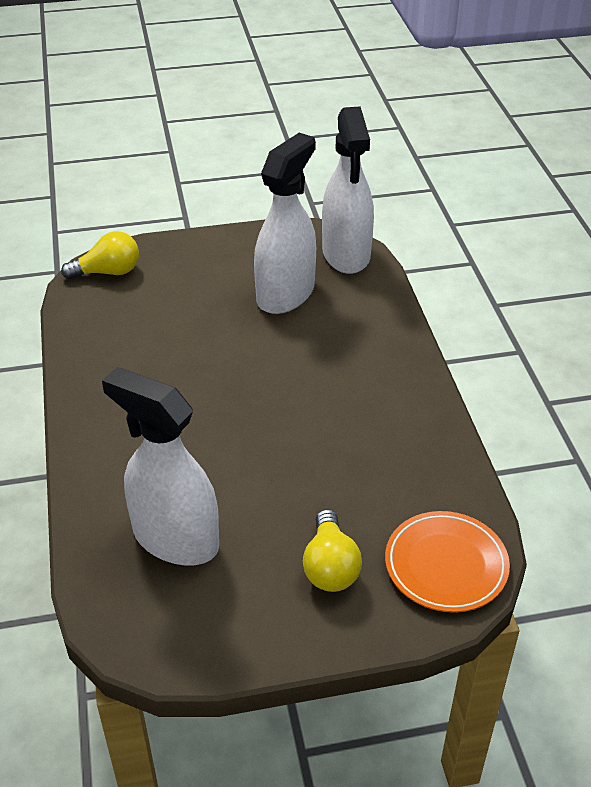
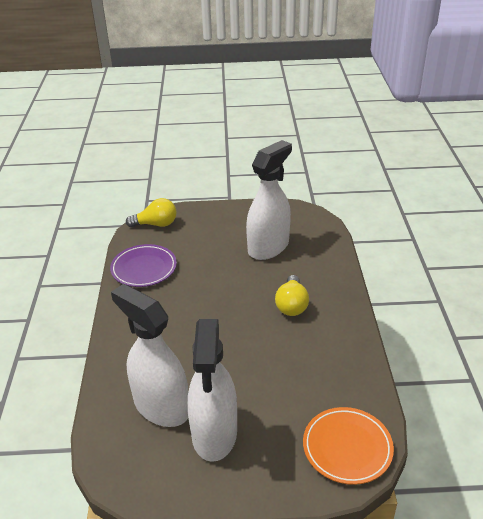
camera: 10 degrees right, 5 degrees down
yellow light bulb [303,509,362,592] -> yellow light bulb moved to [275,275,309,316]
white spray bottle [322,106,374,274] -> white spray bottle moved to [187,319,237,462]
none -> purple plate [110,244,177,287]

